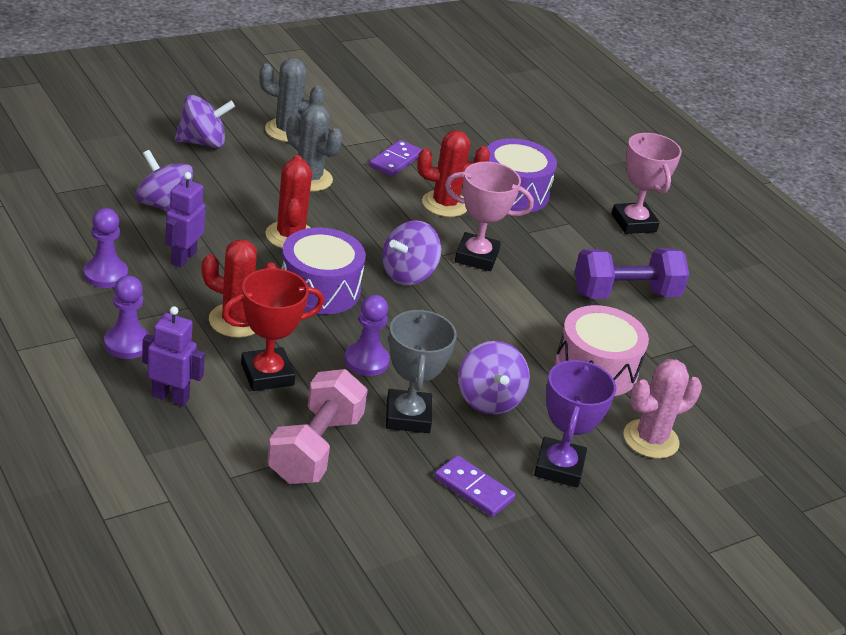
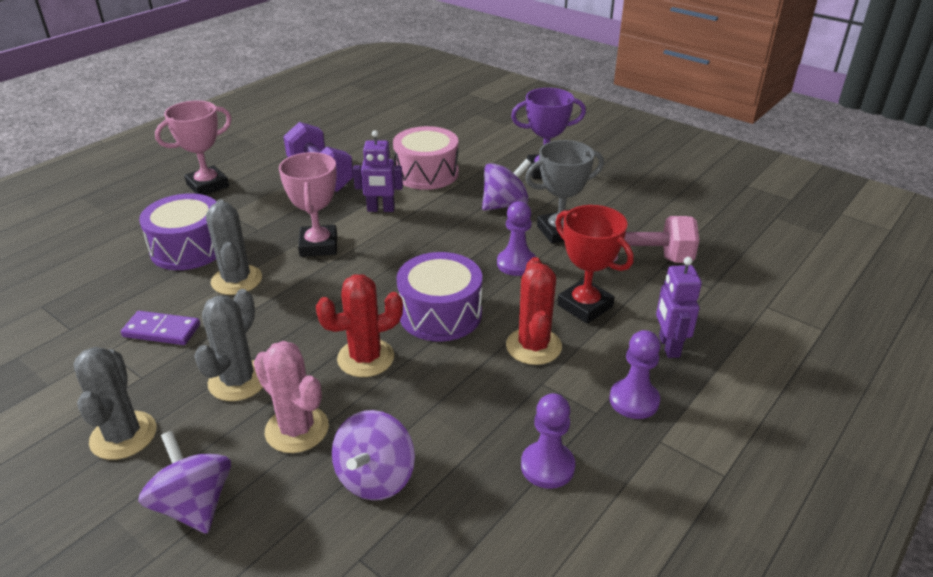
camera: 105 degrees left, 0 degrees up
purple robot [165,172,206,267] -> purple robot moved to [353,130,403,212]
purple spinning top [382,220,442,285] -> none
red cactus [417,130,490,217] -> grey cactus [206,200,262,295]
purple domino [434,455,515,517] -> none
pink cactus [623,359,702,459] -> pink cactus moved to [253,341,329,453]

